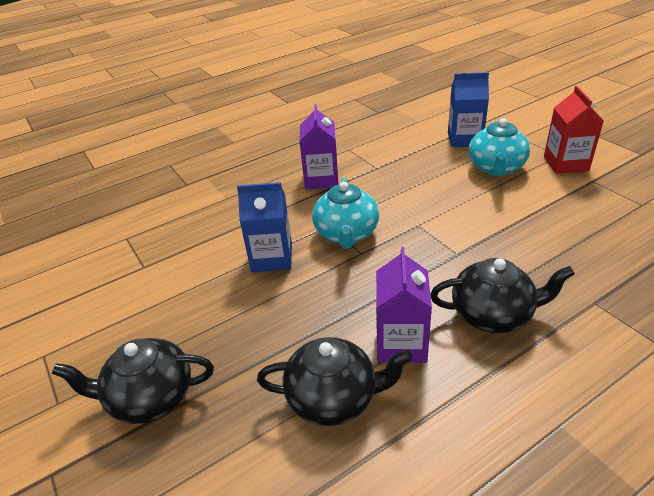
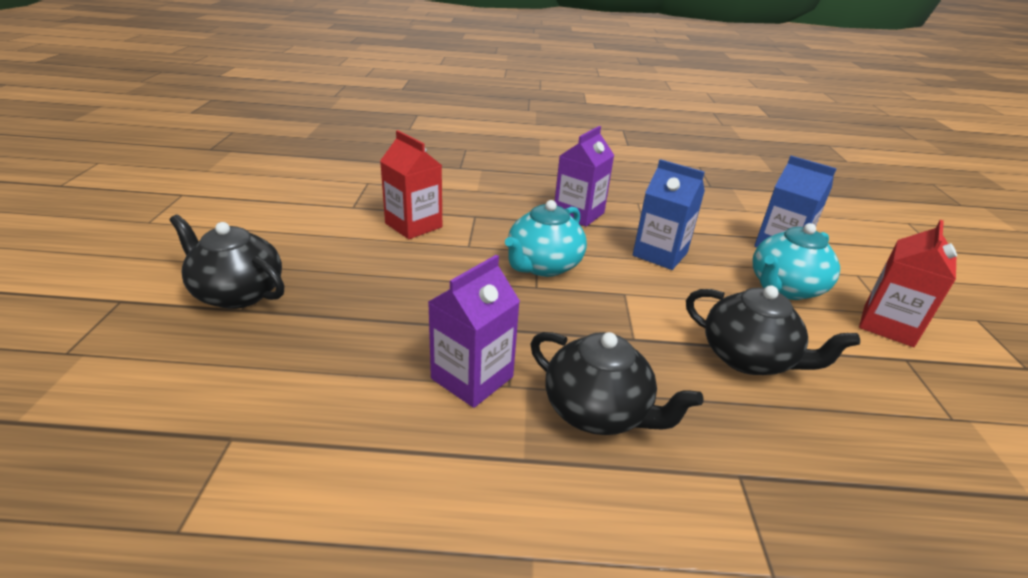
camera: 30 degrees right, 5 degrees down
blue carton [237,182,292,272] -> blue carton moved to [633,159,705,270]
black teapot [257,337,413,426] -> black teapot moved to [686,285,860,375]
none -> red carton [380,130,442,239]

